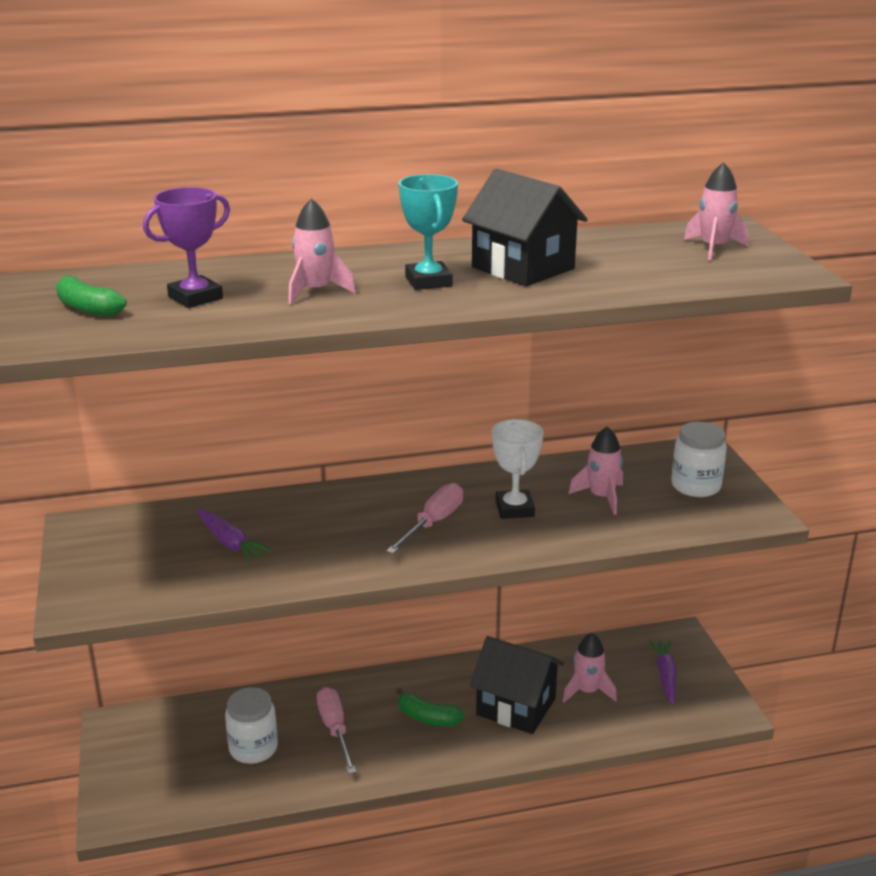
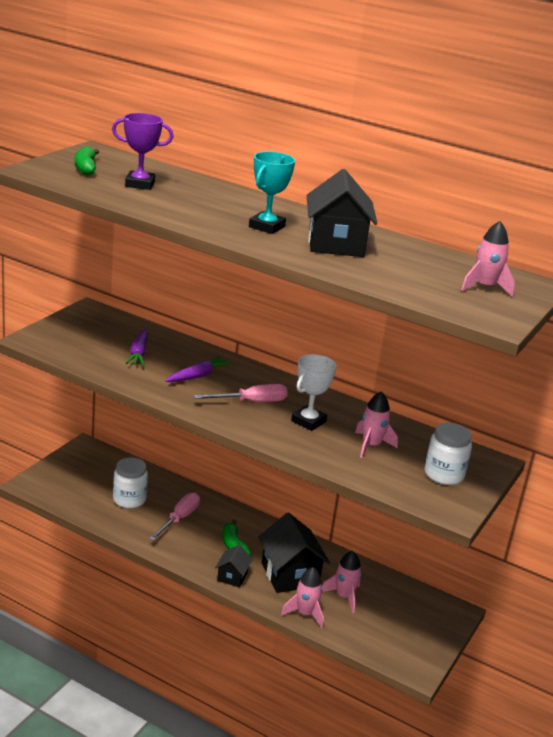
camera: 40 degrees right, 0 degrees up
pink rocket [288,198,356,304] -> pink rocket moved to [281,567,324,628]
purple carrot [649,640,677,705] -> purple carrot moved to [165,356,232,382]
none -> black house [215,545,253,587]

